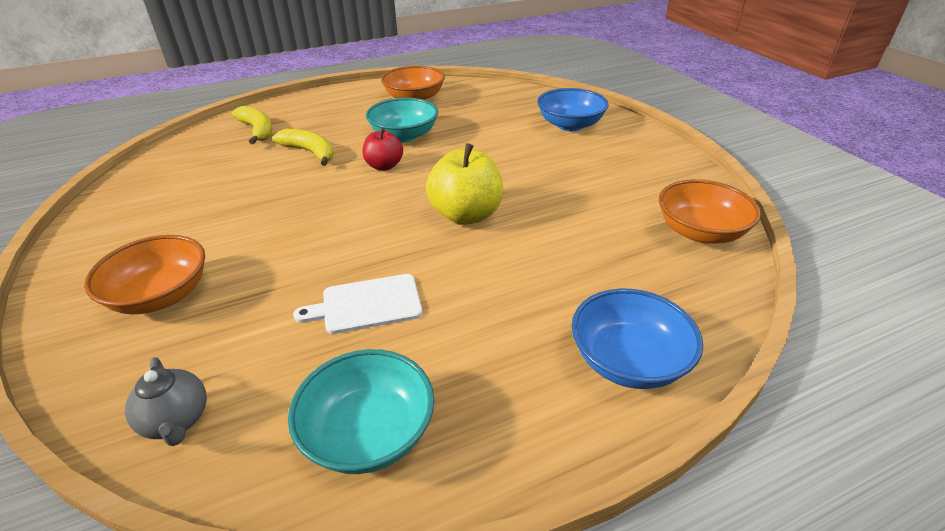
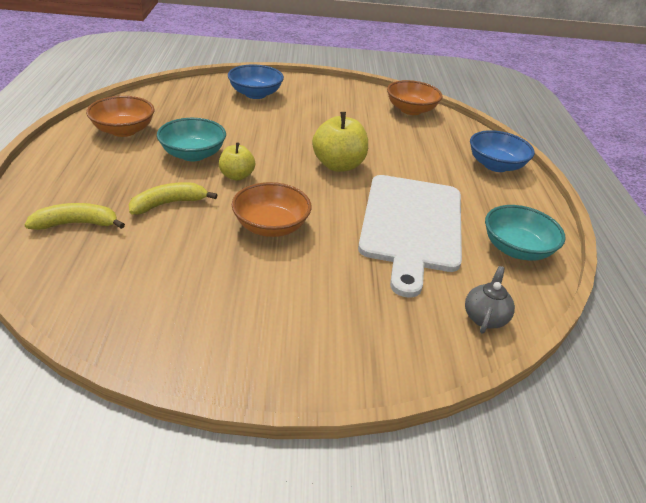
camera: 70 degrees left, 0 degrees up
orange bowl [84,235,205,314] -> orange bowl moved to [232,182,311,237]
grey teapot [125,357,207,446] -> grey teapot turned 60 degrees counterclockwise [465,266,515,334]
white cutting board [293,274,422,334] -> white cutting board [358,175,462,298], size x2.14
red apple [362,128,403,171] -> yellow apple [219,142,255,181]

